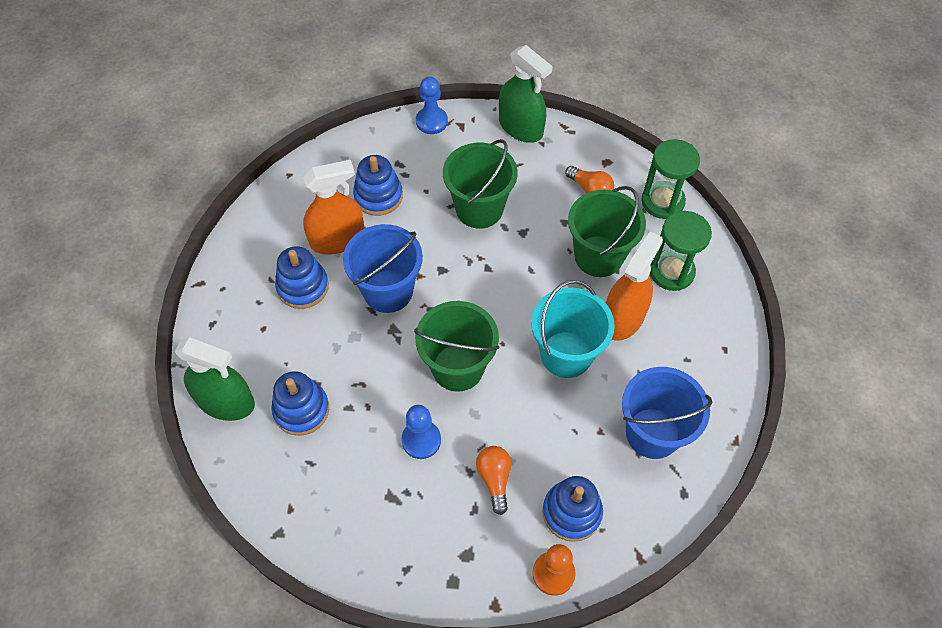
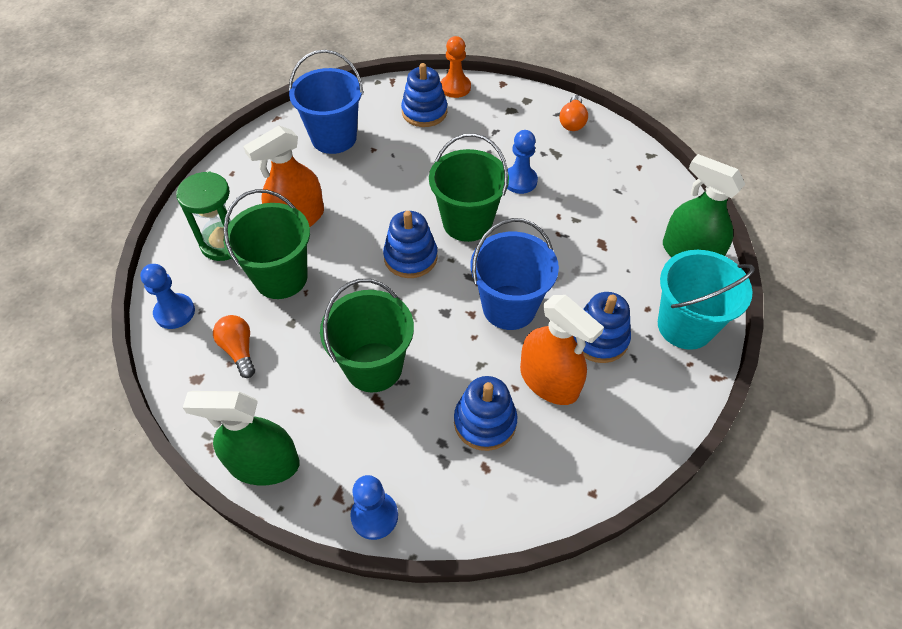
camera: 160 degrees left, 5 degrees down
blue stacking toy [271,371,329,436] -> blue stacking toy moved to [383,211,437,278]
orange spray bottle [303,160,364,255] -> orange spray bottle turned 135 degrees counterclockwise [520,295,604,405]
orange light bulb [476,446,511,515] -> orange light bulb moved to [559,95,588,131]
green spray bottle [499,45,553,143] -> green spray bottle turned 60 degrees counterclockwise [183,391,300,485]
turquoise bucket [531,280,615,378] -> turquoise bucket moved to [658,250,755,350]
green hourglass [642,139,700,219] -> blue pawn [140,264,195,329]

